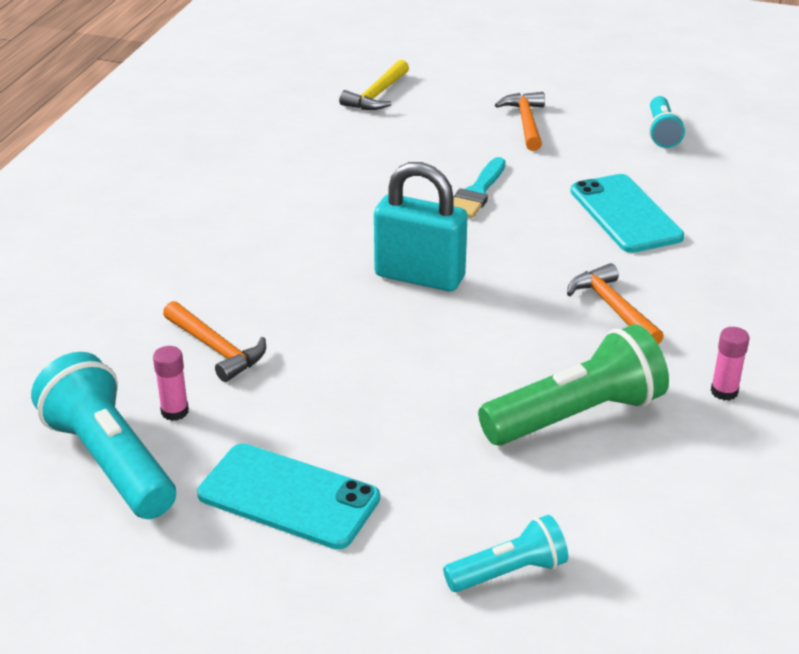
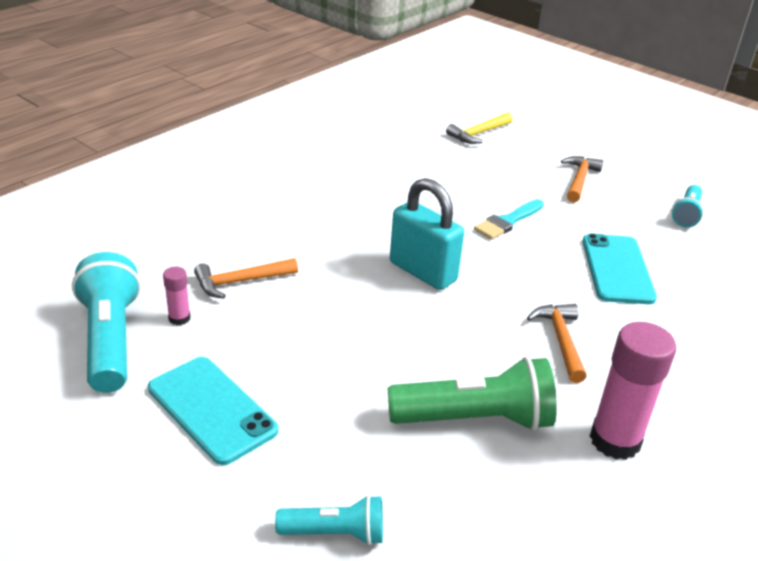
camera: 20 degrees right, 0 degrees up
orange hammer [163,301,266,382] -> orange hammer turned 90 degrees clockwise [194,258,298,299]
pink glue stick [711,327,749,401] -> pink glue stick [590,322,676,460], size x2.08

